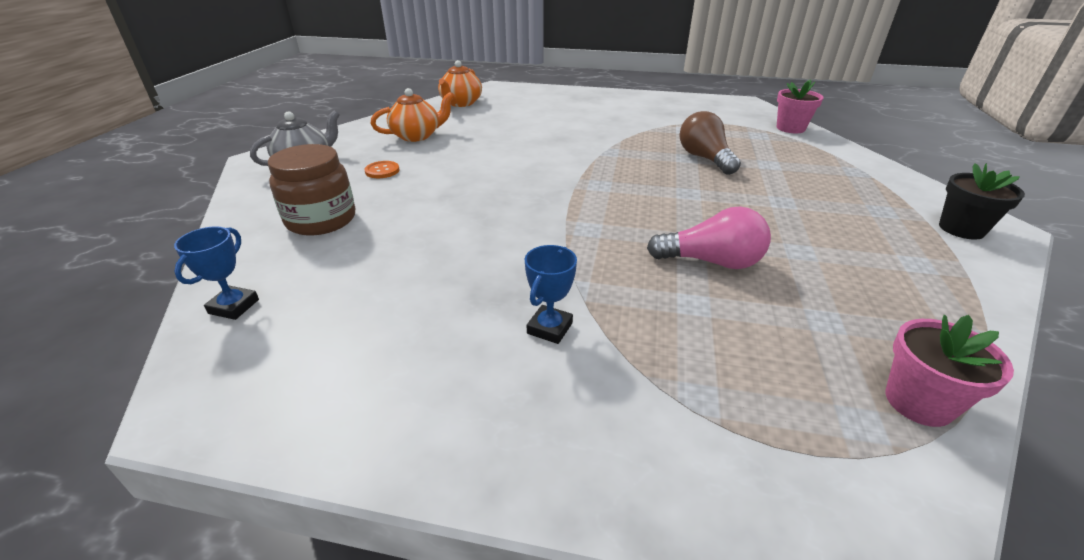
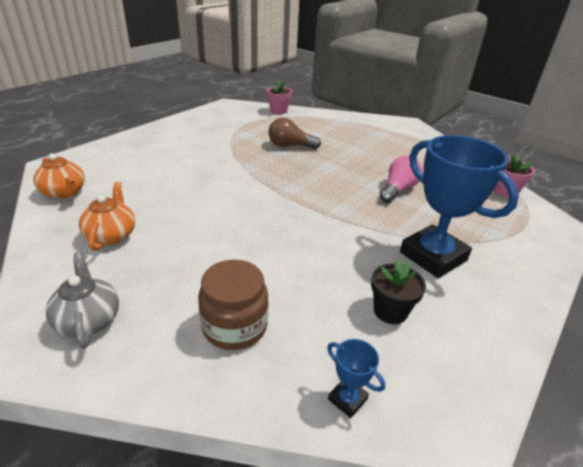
camera: 65 degrees left, 0 degrees up
orange button [364,161,400,178] -> none
blue trophy [525,245,577,344] -> blue trophy [400,135,519,278], size x2.41
black flower pot [939,163,1025,240] -> black flower pot moved to [371,260,426,324]

